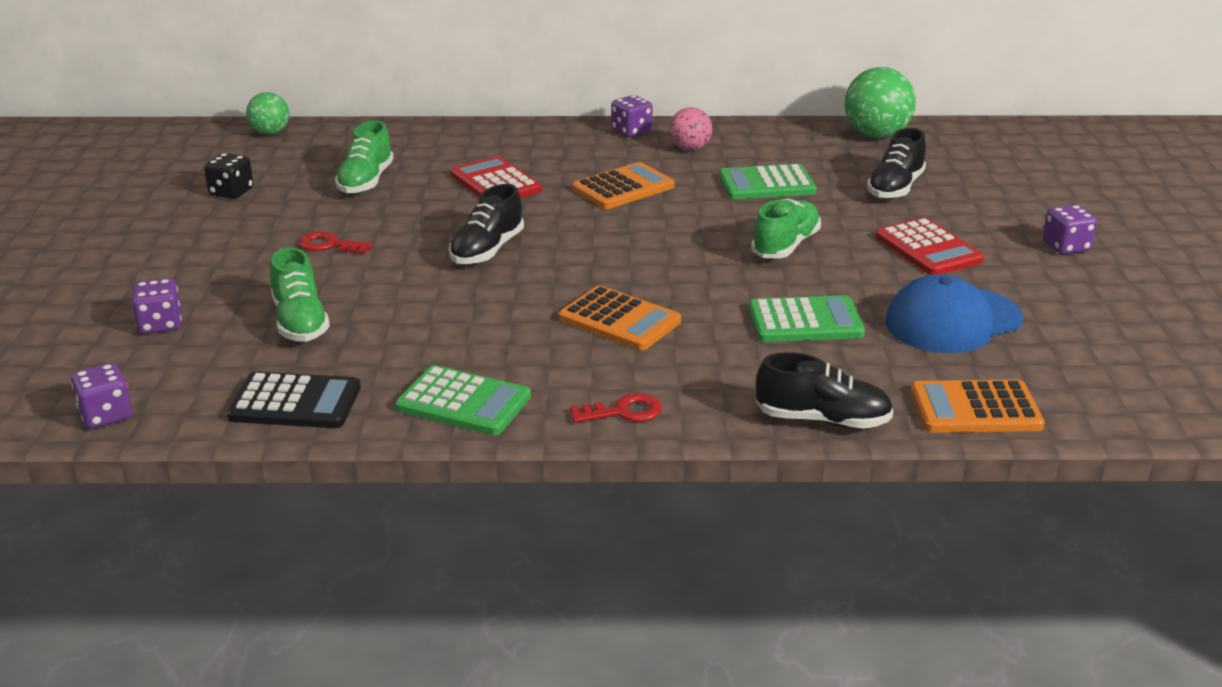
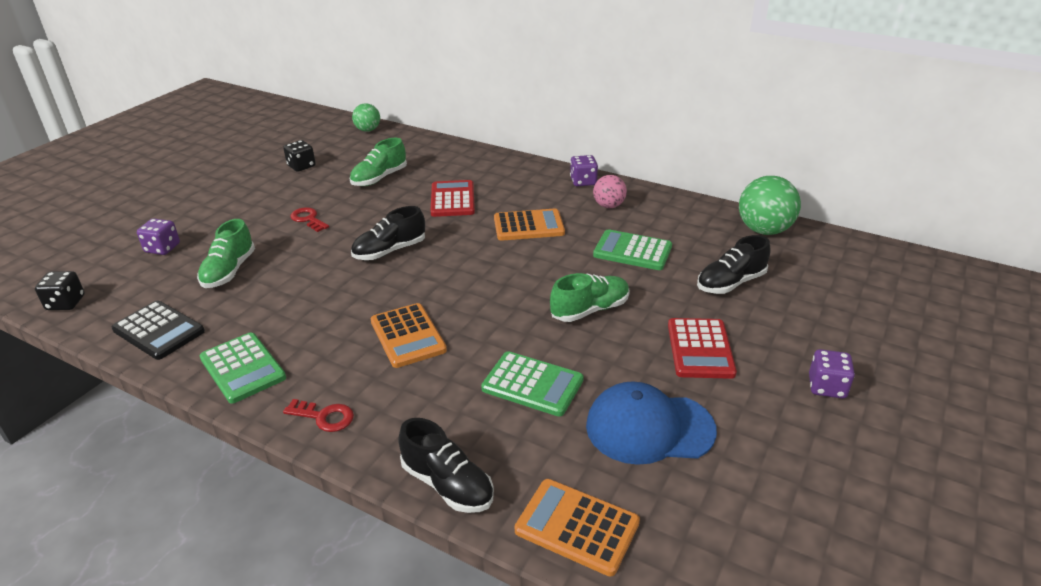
camera: 30 degrees right, 5 degrees up
purple dice [71,363,132,428] -> black dice [35,271,85,310]

